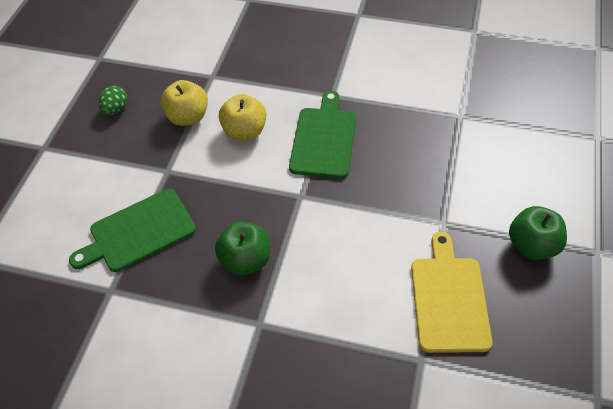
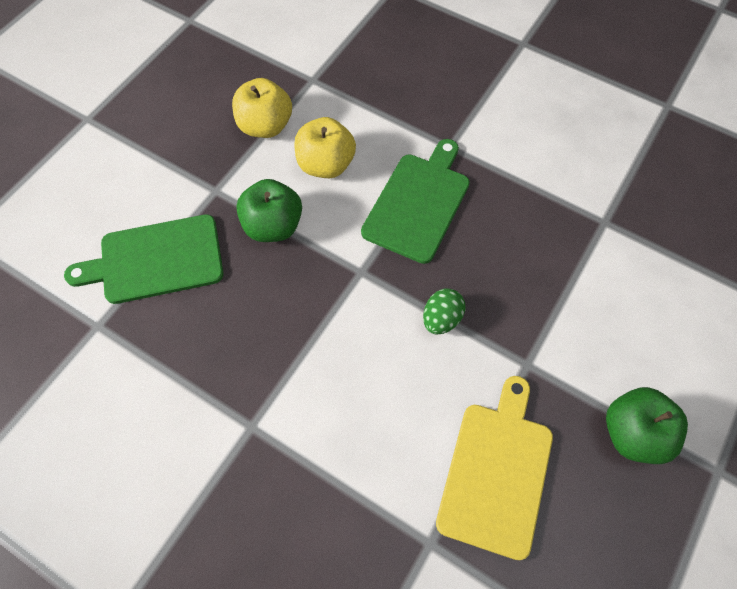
camera: 15 degrees right, 10 degrees up
green egg [99,85,127,115] -> green egg moved to [423,289,465,335]
green apple [215,222,270,275] -> green apple moved to [236,179,302,242]

